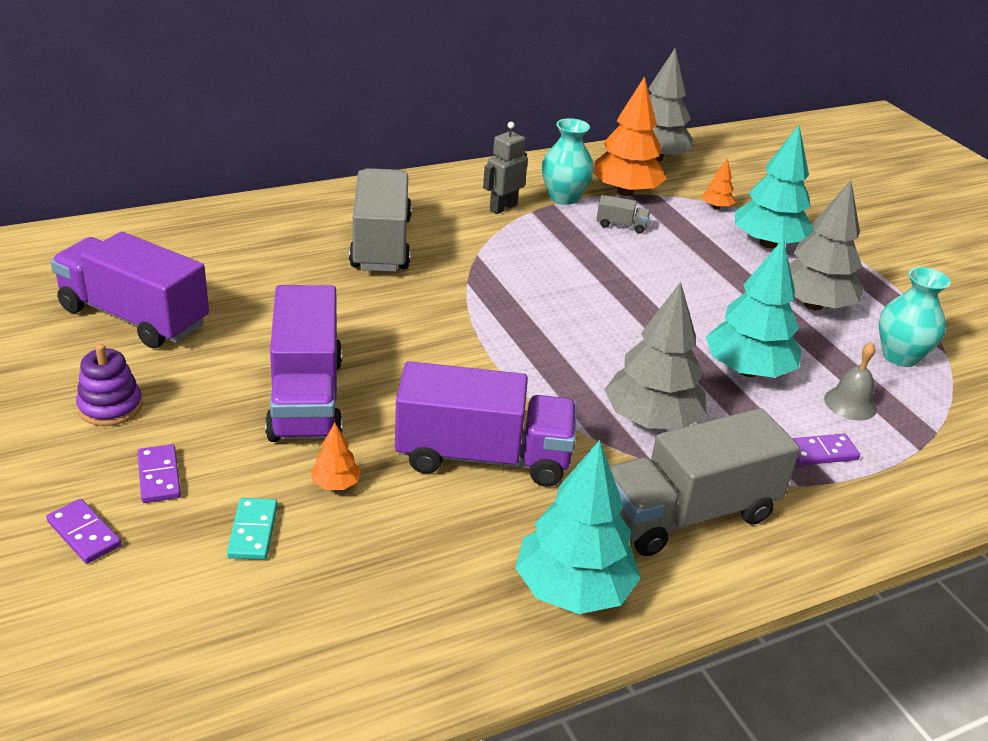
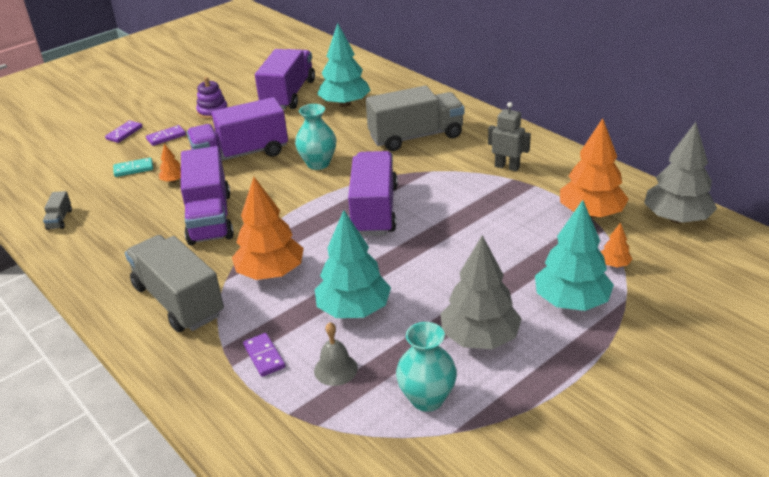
camera: 80 degrees right, 0 degrees up
turquoise tree [515,440,641,614] -> turquoise tree moved to [317,23,371,107]
turquoise vase [541,118,594,205] -> turquoise vase moved to [295,104,336,170]
grey truck [597,195,650,234] -> grey truck moved to [43,191,72,230]
grey tree [605,282,707,429] -> orange tree [232,177,304,280]
none -> purple truck [348,151,398,236]

